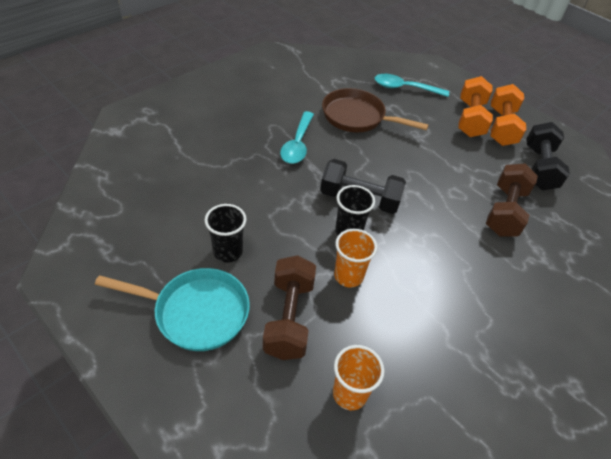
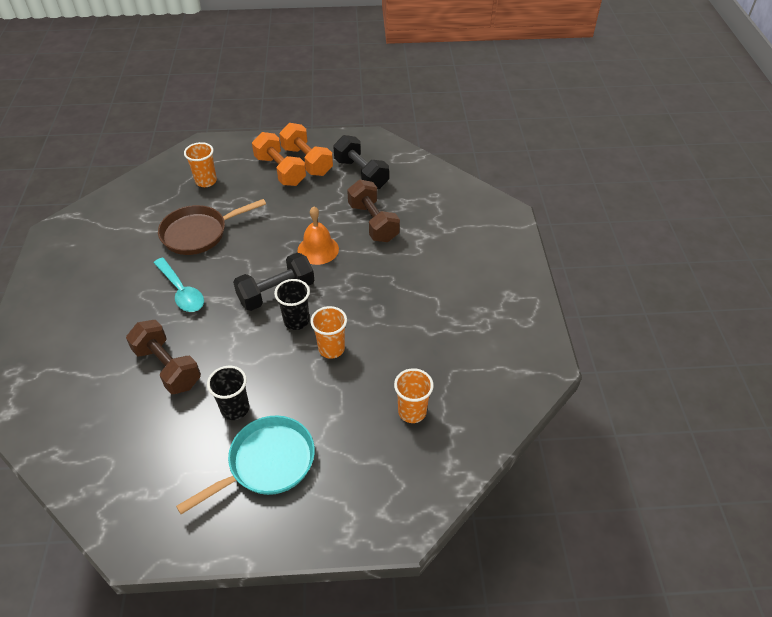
camera: 45 degrees left, 0 degrees up
brown dumbbell [263,255,316,360] -> brown dumbbell moved to [126,320,201,394]
turquoise spoon [375,74,449,97] -> orange cup [184,142,217,187]
none -> orange bell [298,206,339,265]

